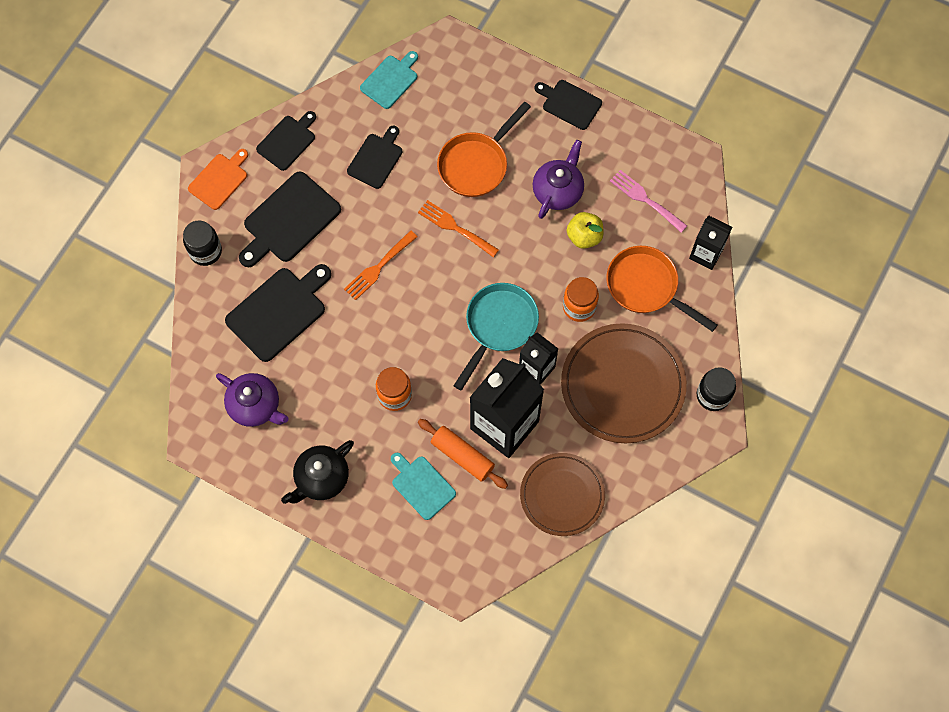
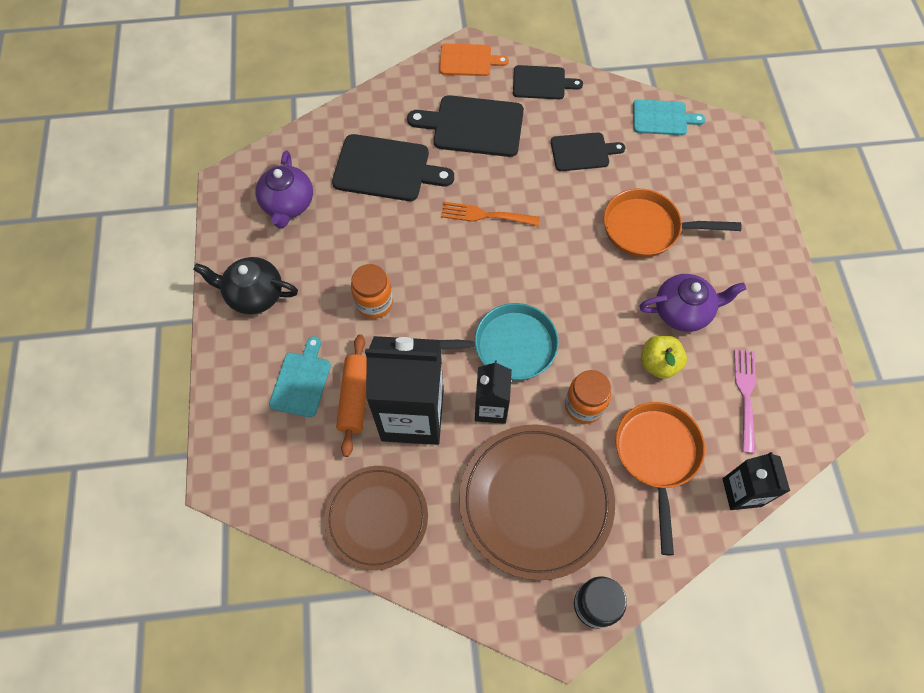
camera: 55 degrees right, 5 degrees down
black jar [183,220,222,266] -> none
orange fork [418,200,499,257] -> none
black cutting board [535,80,602,130] -> none

